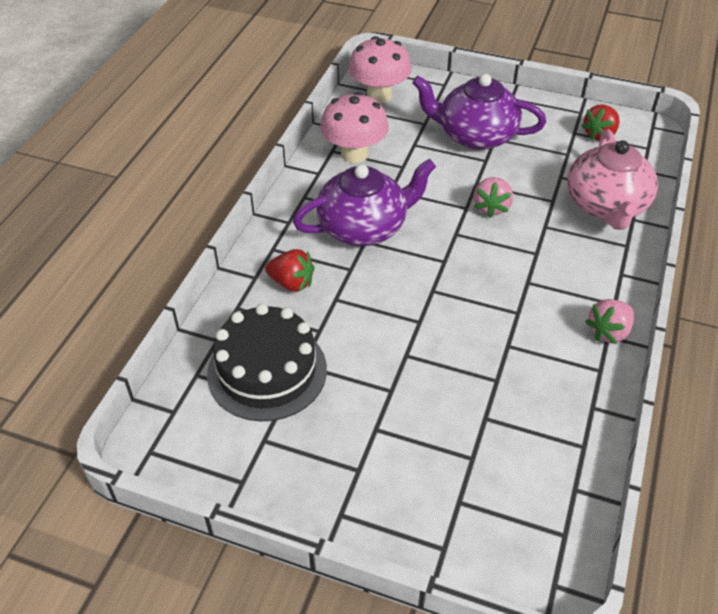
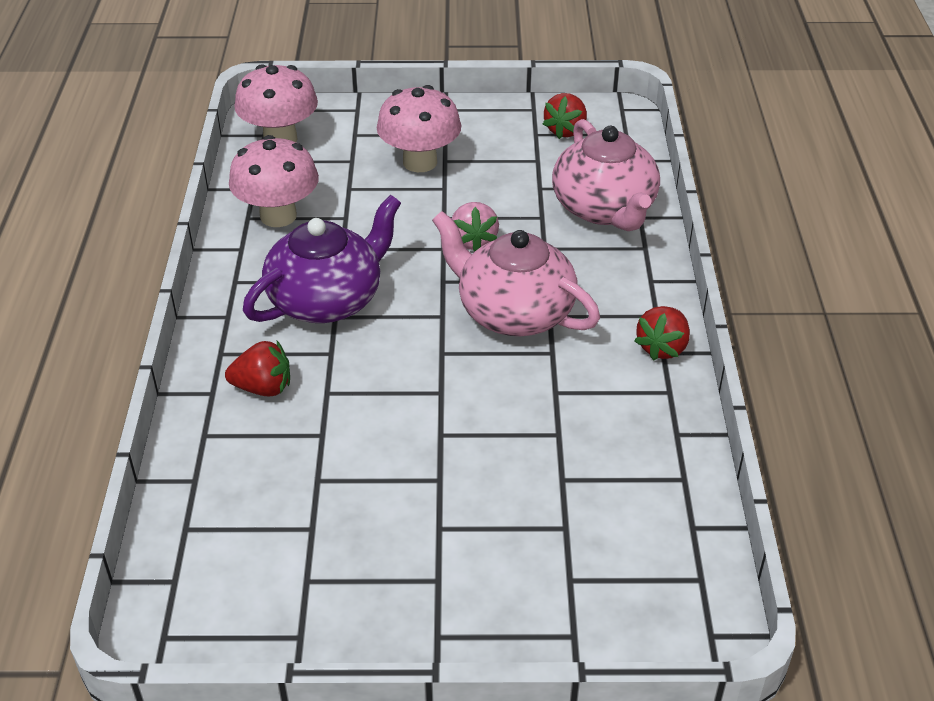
camera: 20 degrees left, 5 degrees down
black cake [207,304,327,421] -> none
purple teapot [412,74,546,150] -> pink mushroom [377,85,461,172]
pink strawberry [585,299,634,344] -> red strawberry [634,306,690,361]
none -> pink teapot [432,211,600,336]

